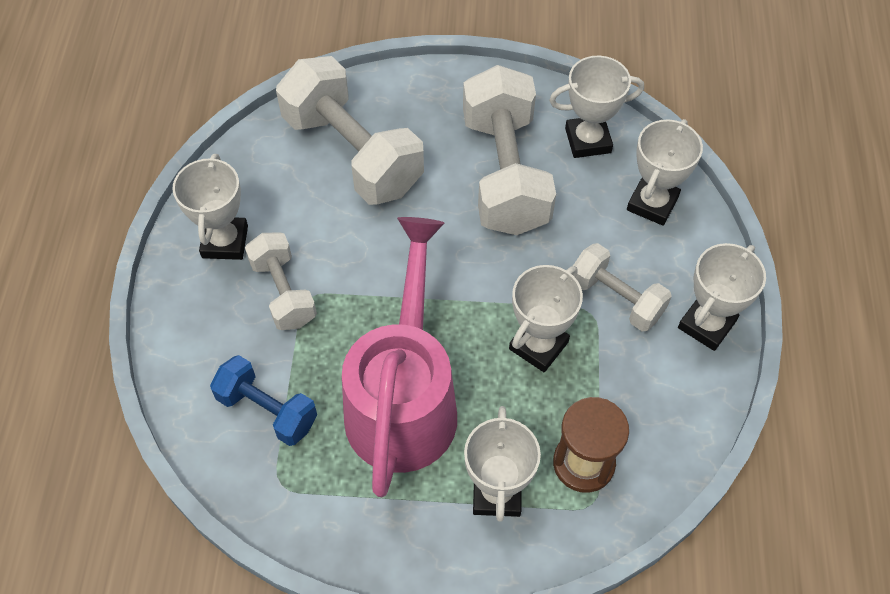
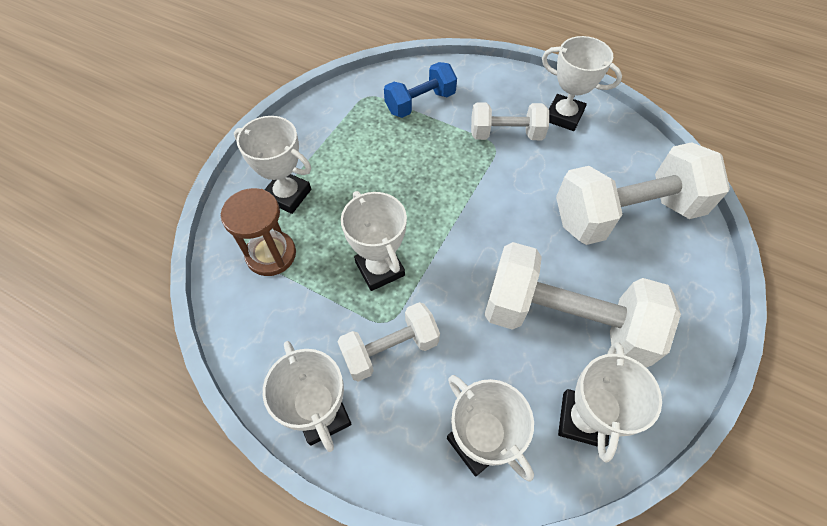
camera: 115 degrees right, 0 degrees up
pink watering can [342,217,457,497] -> none

